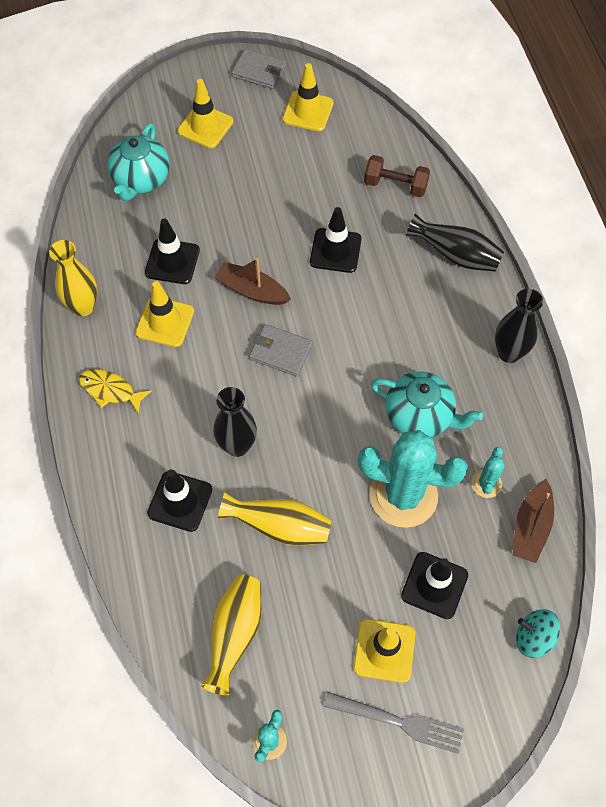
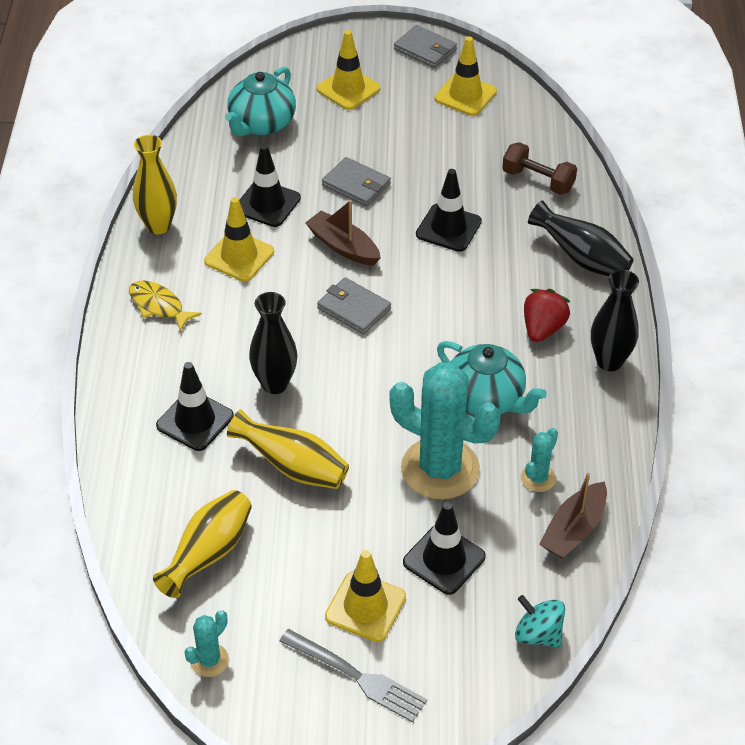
camera: 15 degrees right, 15 degrees down
none -> grey wallet [322,157,391,207]
none -> red strawberry [524,289,571,342]

